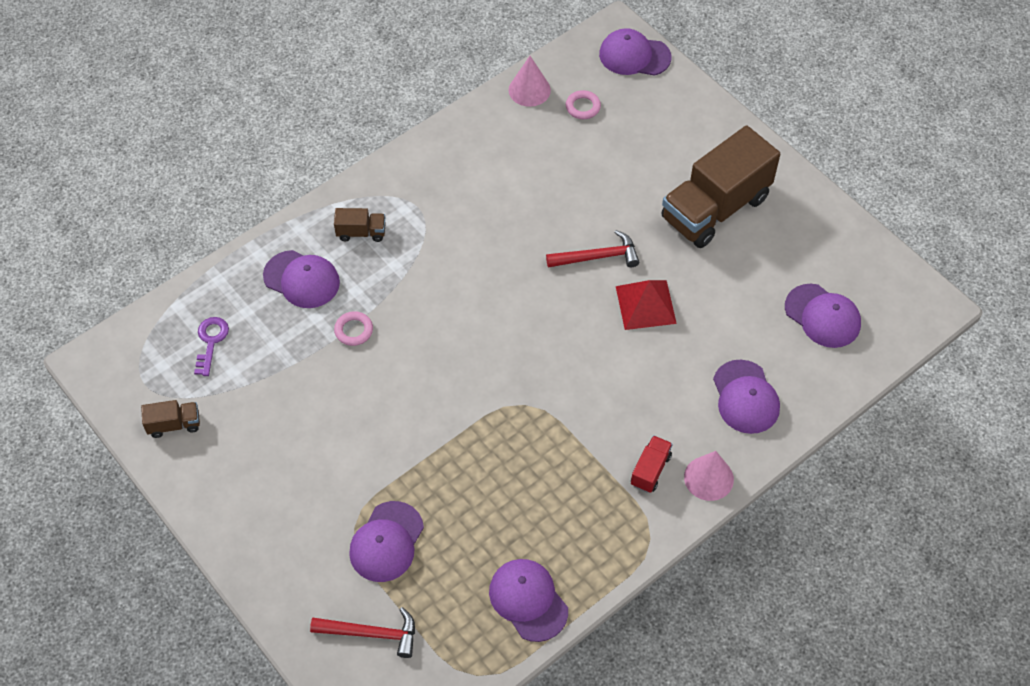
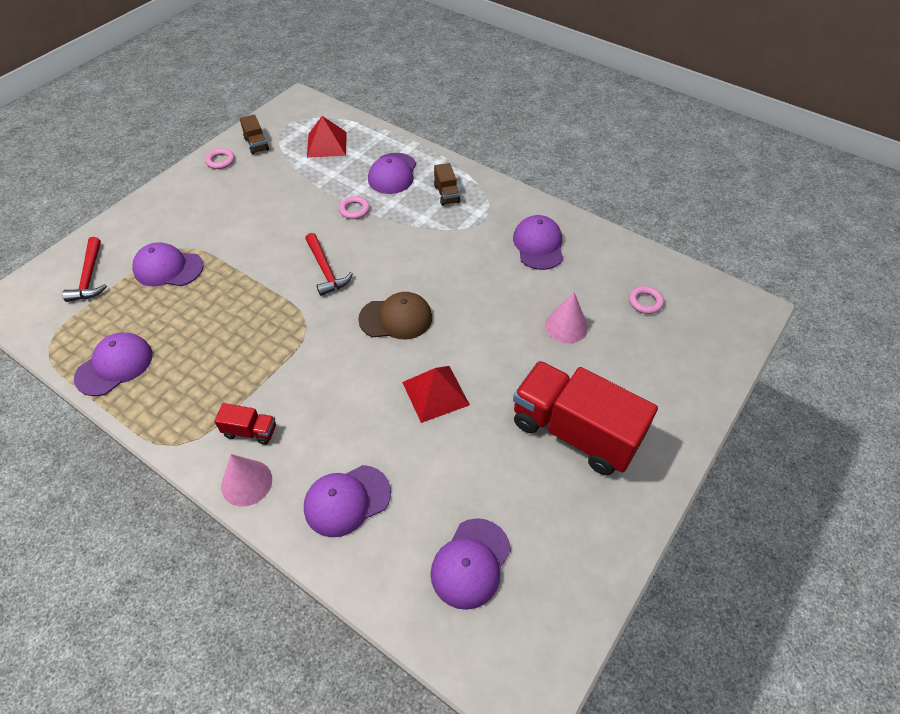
camera: 75 degrees right, 5 degrees down
purple key [194,317,229,376] -> red pyramid [307,116,347,158]
pink cone [509,56,551,107] -> pink cone moved to [545,292,588,343]
red hammer [546,230,639,268] -> red hammer moved to [305,233,353,296]
purple cap [599,28,671,76] -> purple cap moved to [513,215,563,270]
brown truck [661,126,780,248] -> red truck [513,361,658,475]
none -> pink ring [205,148,235,169]
none -> brown cap [358,292,432,339]

